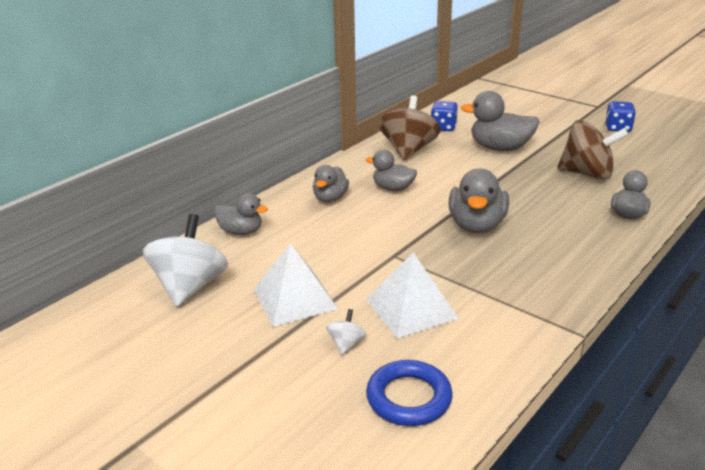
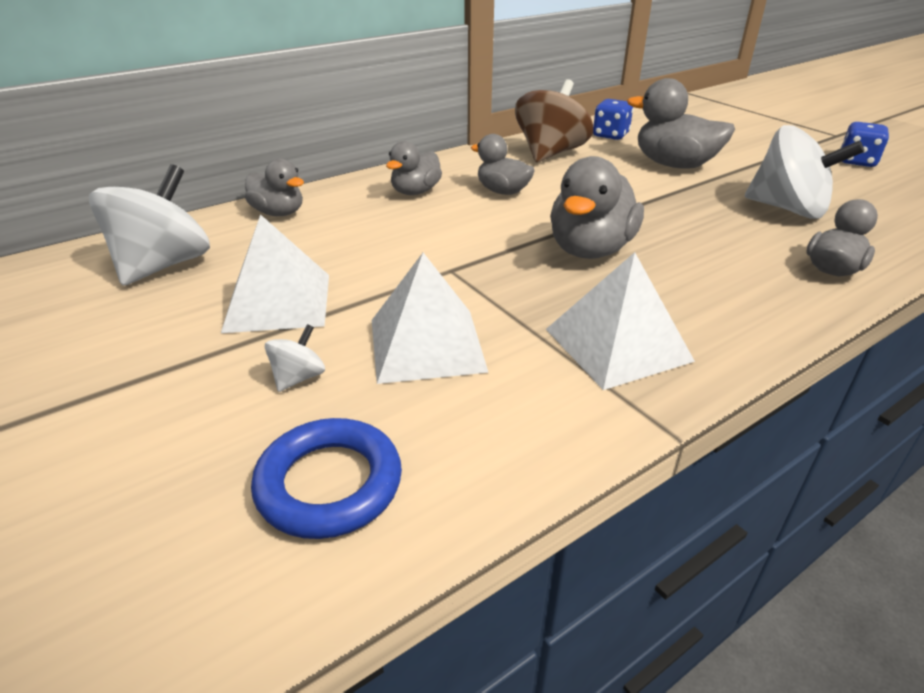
camera: 15 degrees right, 5 degrees up
brown spinning top [557,120,628,180] -> white spinning top [745,125,864,219]
none -> white pyramid [546,252,695,390]

